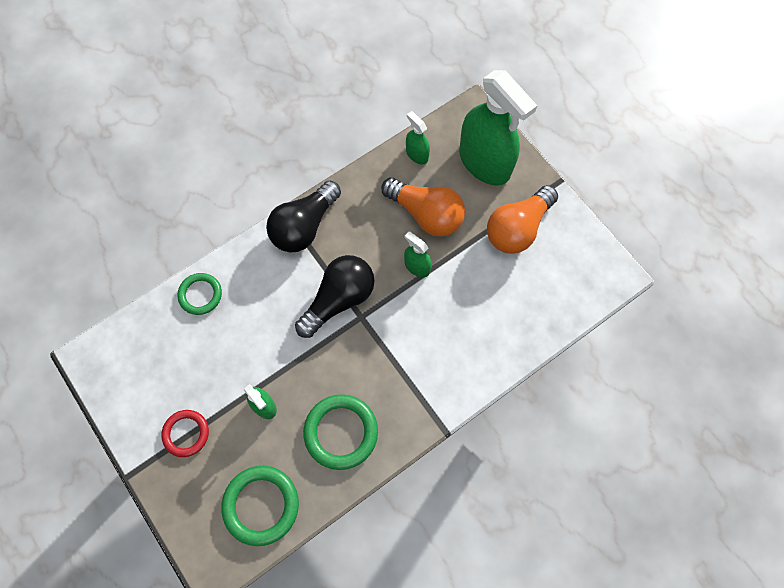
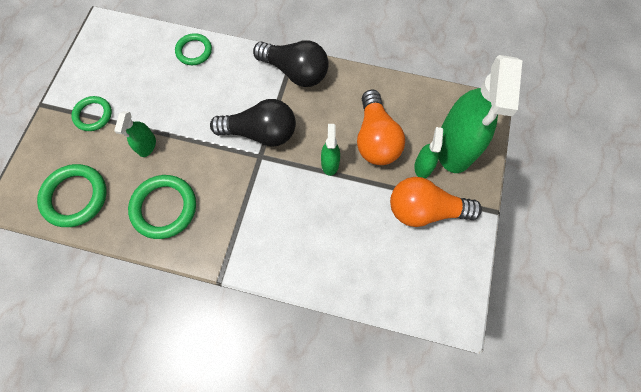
camera: 50 degrees right, 0 degrees up
red ring [161,410,209,457] -> green ring [71,96,112,131]
black light bulb [266,180,341,252] -> black light bulb turned 150 degrees counterclockwise [253,40,329,87]
green spray bottle [406,111,430,164] -> green spray bottle moved to [414,127,443,178]

